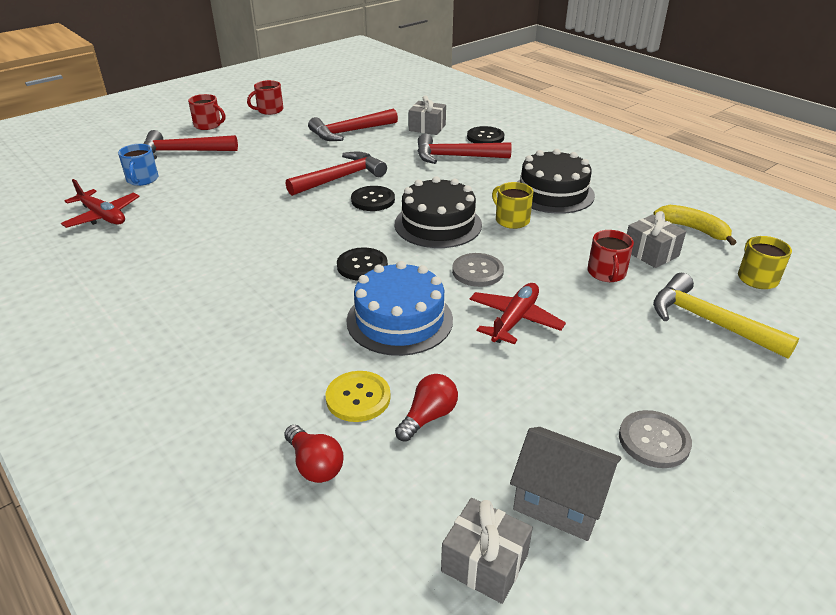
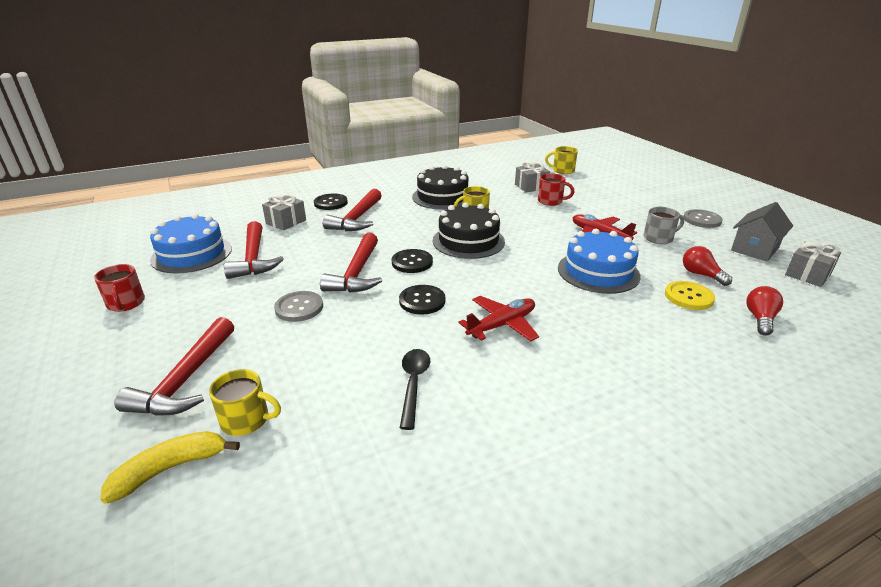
camera: 75 degrees left, 5 degrees down
red plane [61,179,140,228] -> red plane moved to [458,296,539,341]
blue mug [118,144,159,186] -> yellow mug [209,369,281,436]
red mug [188,94,225,130] -> none
red light bulb [284,425,344,483] -> red light bulb turned 45 degrees counterclockwise [746,286,783,336]
red hammer [286,151,387,196] -> red hammer turned 150 degrees counterclockwise [320,233,382,293]
black button [337,247,388,280] -> black button moved to [399,285,445,315]
grey button [452,253,504,287] -> grey button moved to [274,291,323,322]
yellow banana [653,205,737,245] -> yellow banana moved to [100,431,240,504]
yellow hammer [653,273,799,359] -> none
none -> blue cake [150,213,232,273]
none -> black spoon [400,349,430,430]
none -> grey mug [644,207,684,244]

